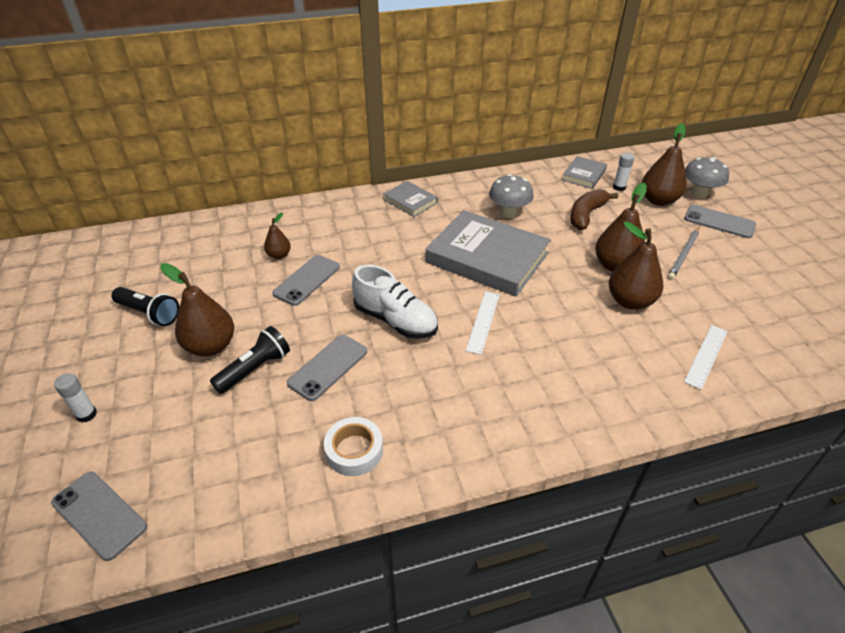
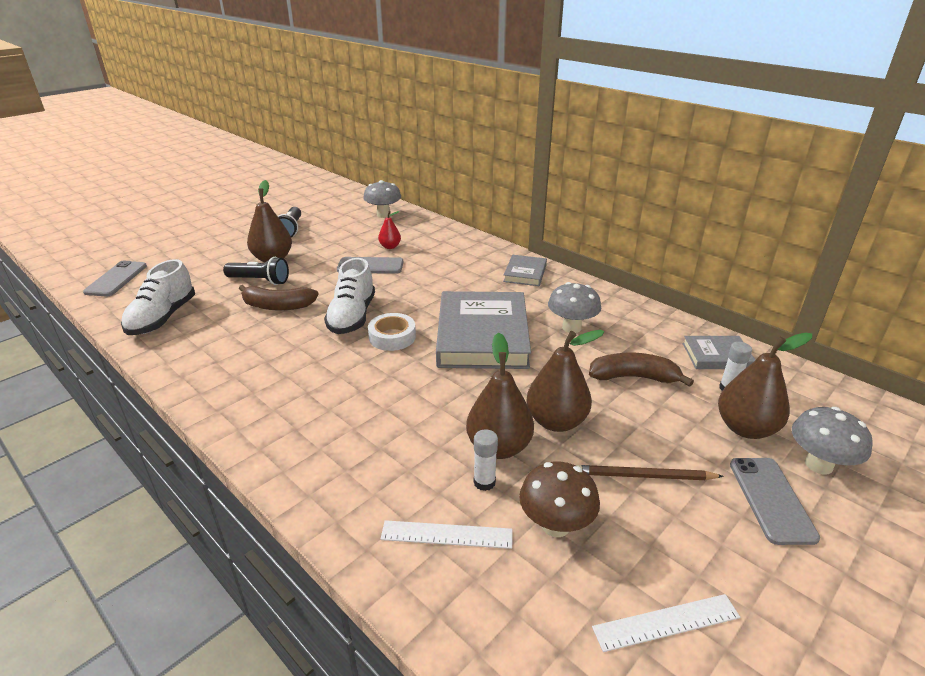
camera: 60 degrees right, 10 degrees down
white glue stick [54,373,97,422] -> white glue stick moved to [474,429,498,491]
brown pear [264,212,291,259] -> red pear [378,211,401,249]
grey phone [287,335,367,401] -> brown banana [239,285,319,311]
white tape [324,417,383,476] -> white tape moved to [368,313,416,351]
white ruler [466,291,500,355] -> white ruler moved to [592,594,741,652]
grey pencil [668,227,699,280] -> brown pencil [576,465,724,480]
none -> white shoe [121,259,195,335]
none -> grey mushroom [363,180,401,218]
none -> brown mushroom [519,462,600,537]

